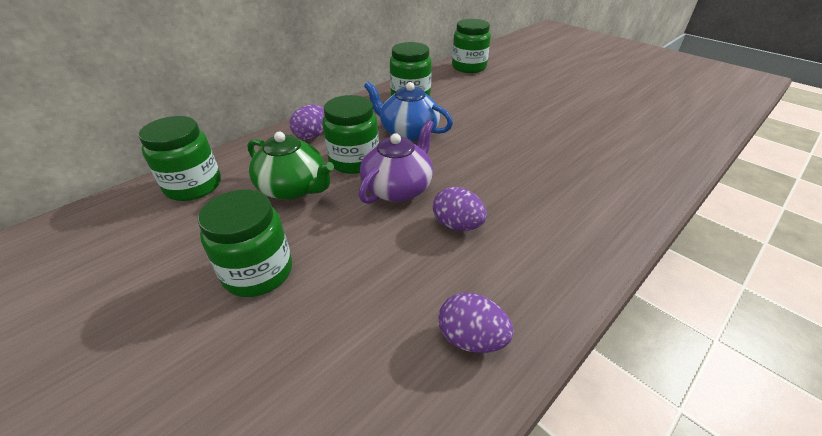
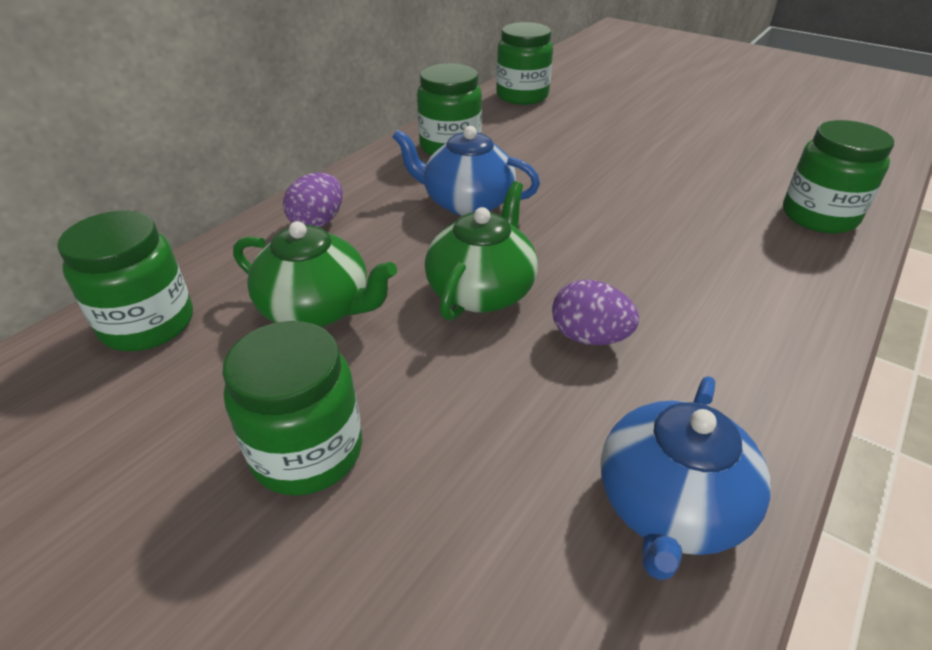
camera: 10 degrees left, 0 degrees up
green jar [323,95,379,174] -> green jar moved to [783,120,894,234]
purple teapot [359,120,434,204] -> green teapot [425,181,538,321]
purple egg [438,292,514,353] -> blue teapot [601,376,771,580]

